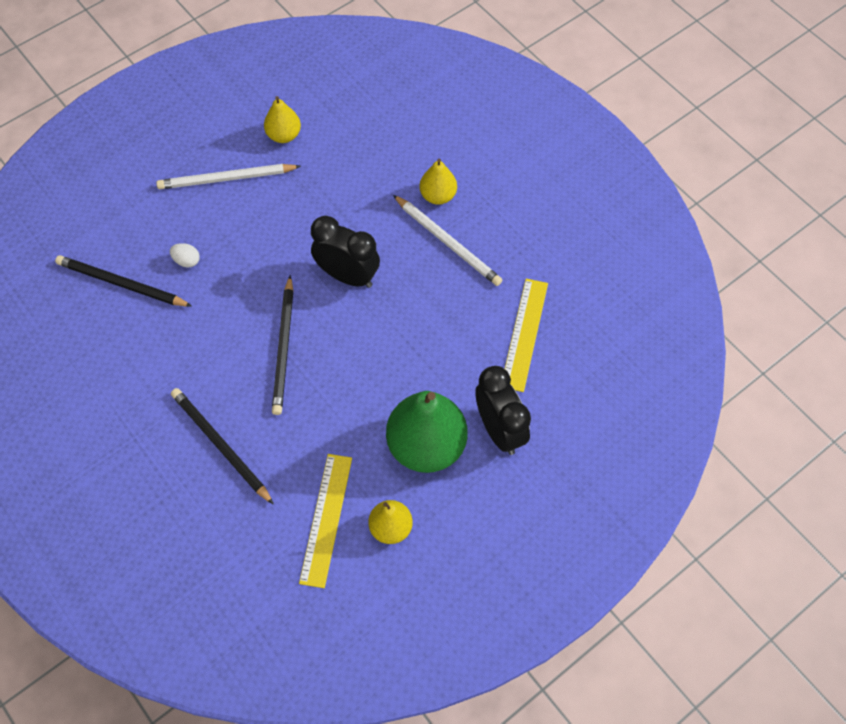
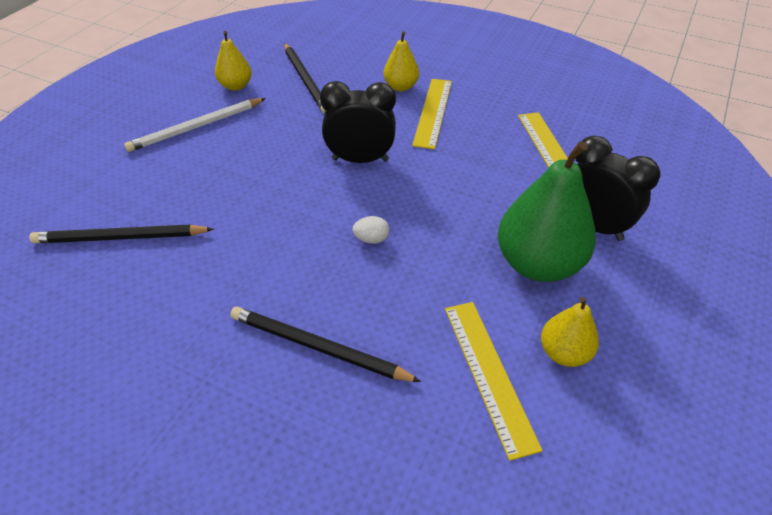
camera: 25 degrees left, 15 degrees down
white egg [170,243,200,268] -> white egg moved to [352,216,389,244]
black pencil [272,275,293,415] -> black pencil moved to [284,43,325,114]
white pencil [393,195,502,286] -> yellow ruler [412,79,452,149]

